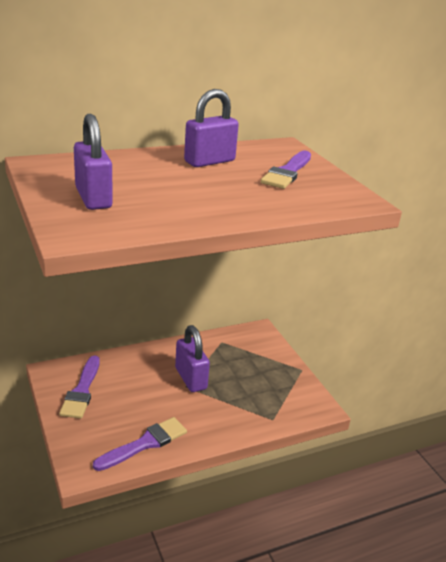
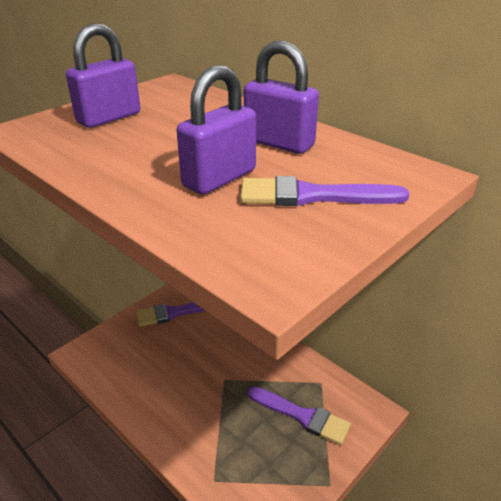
camera: 70 degrees right, 5 degrees up
purple brush [93,417,187,471] -> purple brush moved to [248,387,351,445]
purple padlock [175,325,210,392] -> purple padlock moved to [177,65,256,195]

